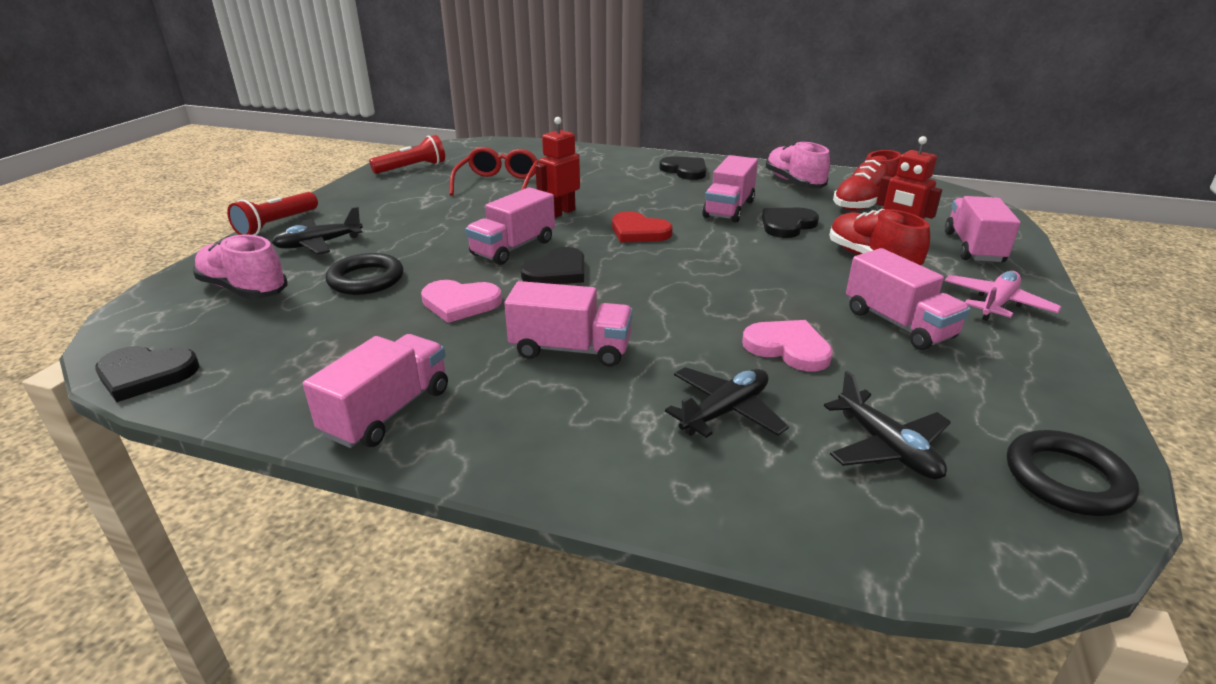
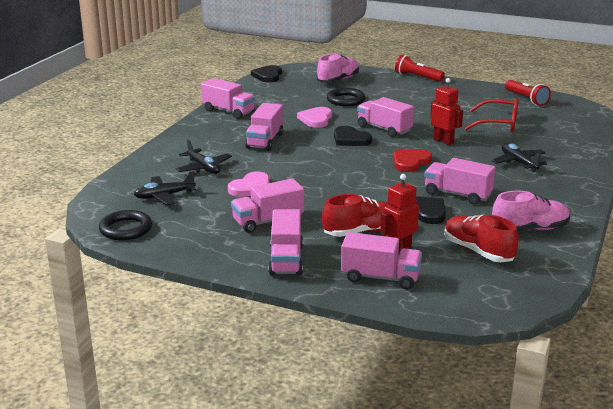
camera: 95 degrees right, 5 degrees down
black plane [271,207,363,254] -> black plane moved to [492,143,547,172]
black heart [659,156,706,180] -> none
pink plane [945,271,1061,321] -> pink truck [268,209,303,275]

